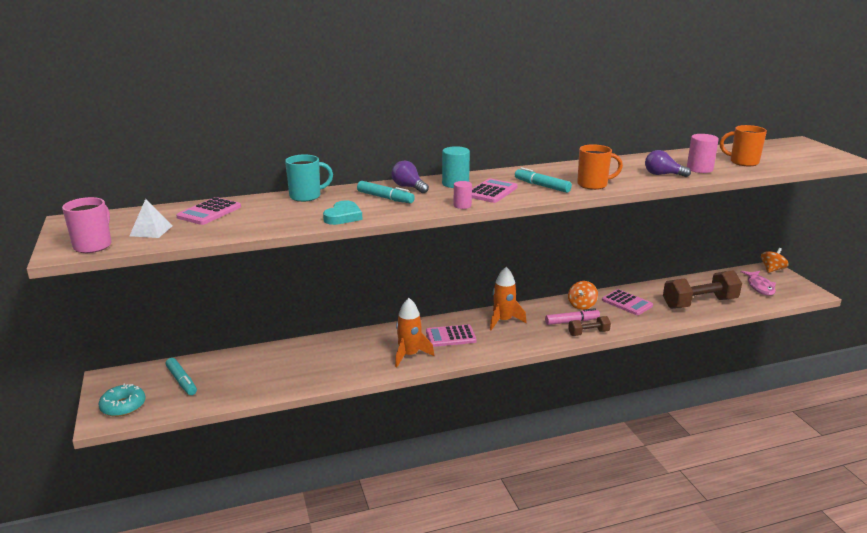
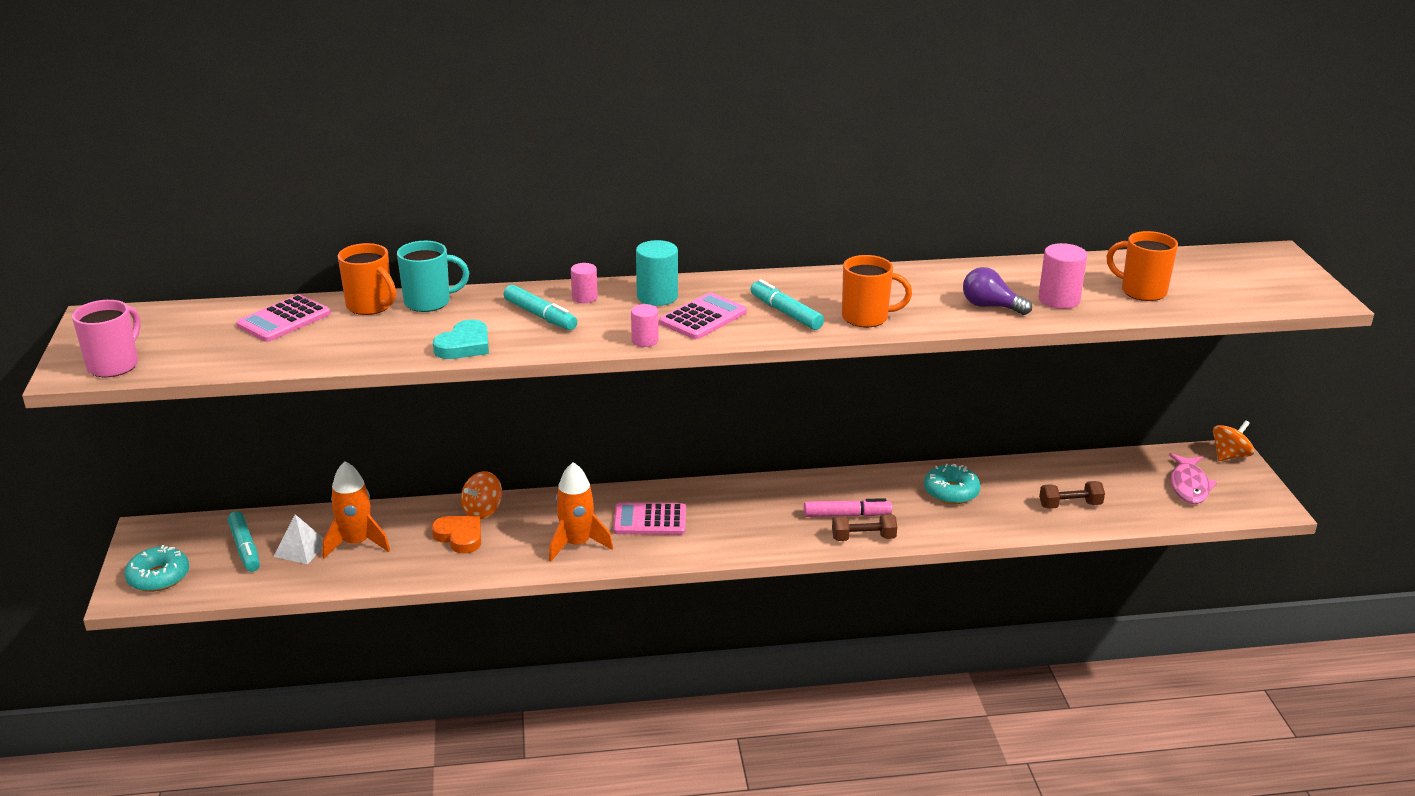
camera: 10 degrees right, 5 degrees up
white pyramid [129,199,172,238] -> white pyramid moved to [273,514,324,564]
purple light bulb [391,160,429,193] -> pink cylinder [571,263,598,303]
orange rocket [490,267,527,330] -> orange rocket moved to [322,461,390,559]
orange spinning top [568,281,598,310] -> orange spinning top moved to [461,471,502,519]
pink calculator [602,289,653,315] -> turquoise donut [924,464,981,504]
brown dumbbell [663,270,742,309] -> brown dumbbell [1039,481,1105,509], size x0.50
none -> orange mug [338,243,396,315]
none -> orange heart [432,516,481,554]

